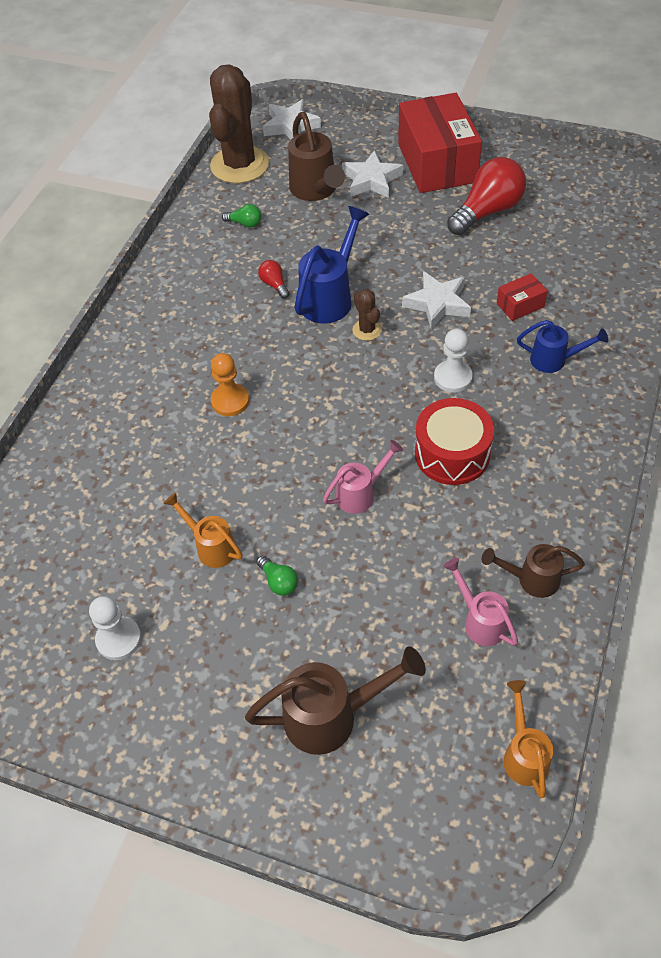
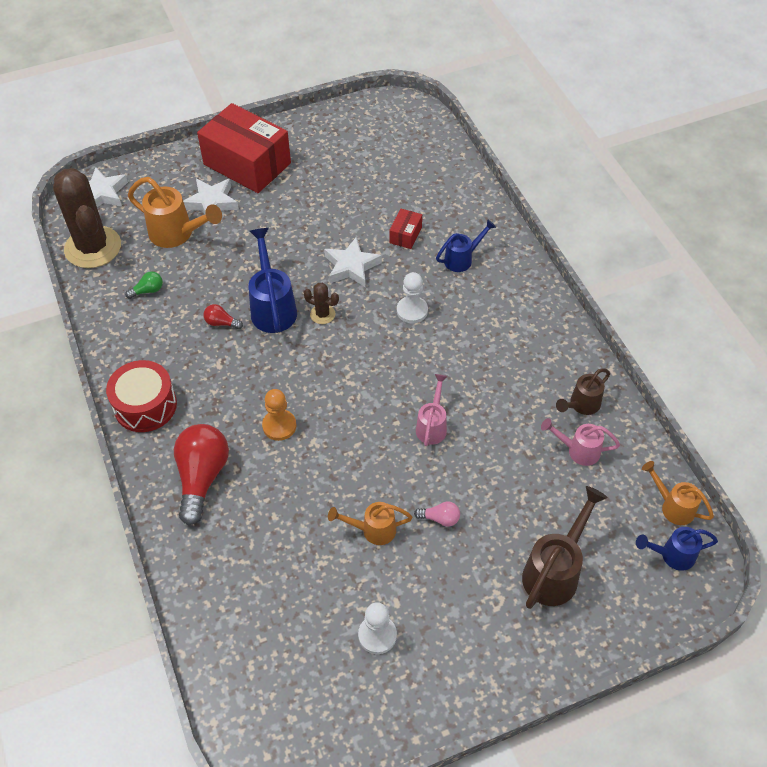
camera: 45 degrees left, 0 degrees up
green light bulb [256,555,298,596] -> pink light bulb [414,502,460,527]
brown watering can [288,112,345,201] -> orange watering can [128,177,222,248]
red drum [415,398,494,485] -> red drum moved to [106,360,177,432]
red light bulb [447,157,526,235] -> red light bulb moved to [174,424,229,525]
none -> blue watering can [636,527,718,571]

